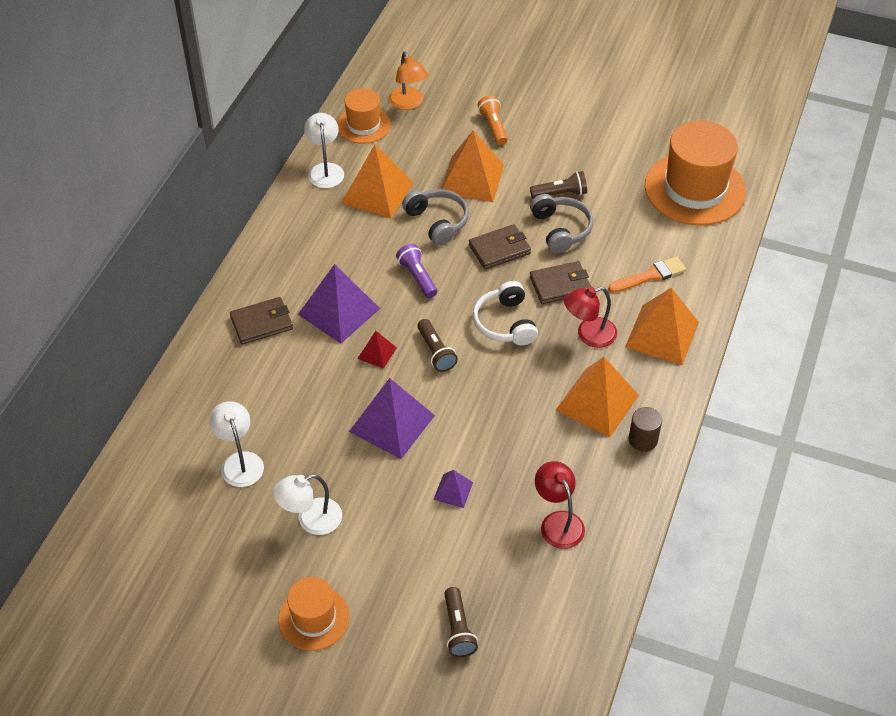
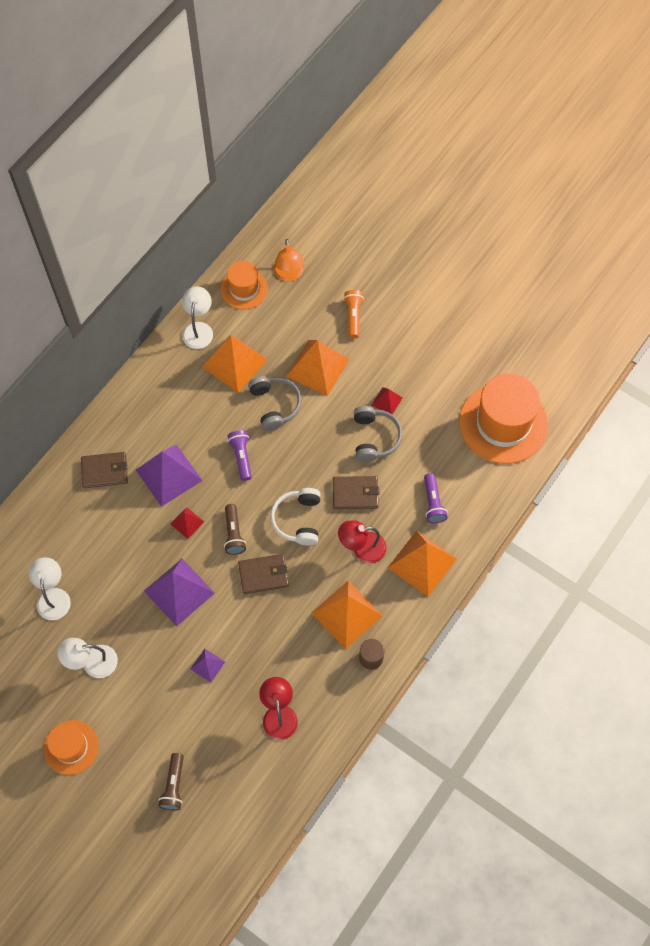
camera: 15 degrees right, 15 degrees up
brown wallet [469,224,531,270] -> brown wallet moved to [238,554,289,594]
brown flashlight [530,171,587,199] -> red pyramid [372,387,403,414]
orange brush [608,256,686,293] -> purple flashlight [424,473,448,523]

